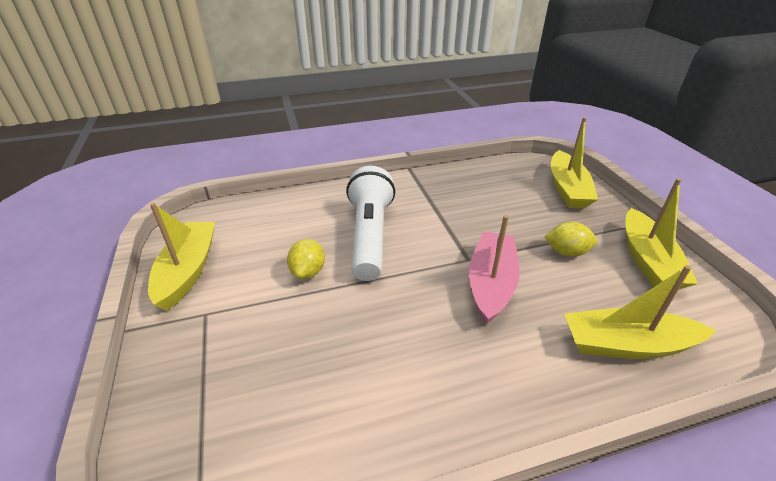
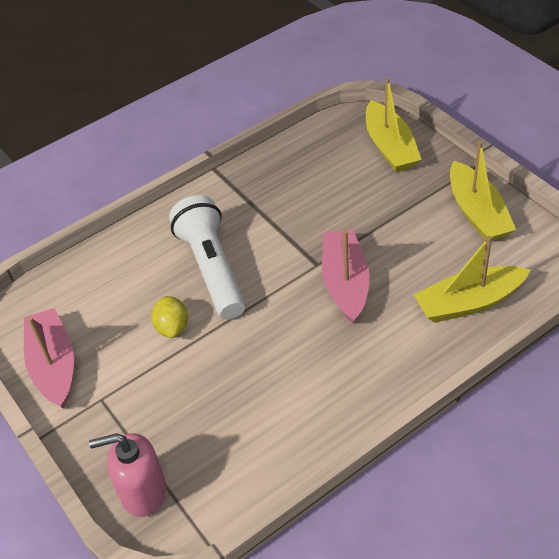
camera: 15 degrees left, 10 degrees up
yellow boat [148,203,215,311] -> pink boat [24,308,74,409]
yellow lemon [545,222,597,257] -> none
none -> pink soap dispenser [89,433,166,517]

